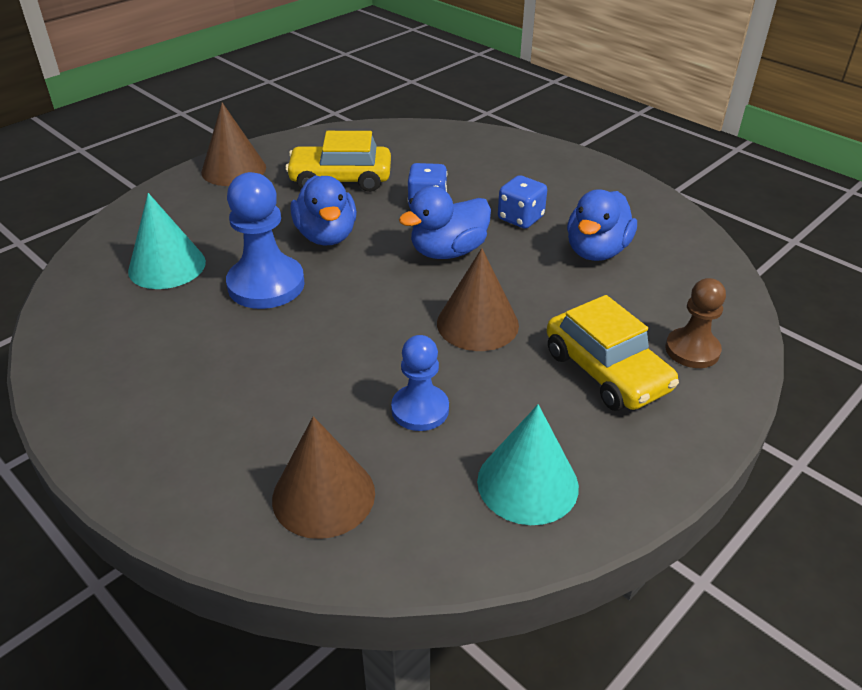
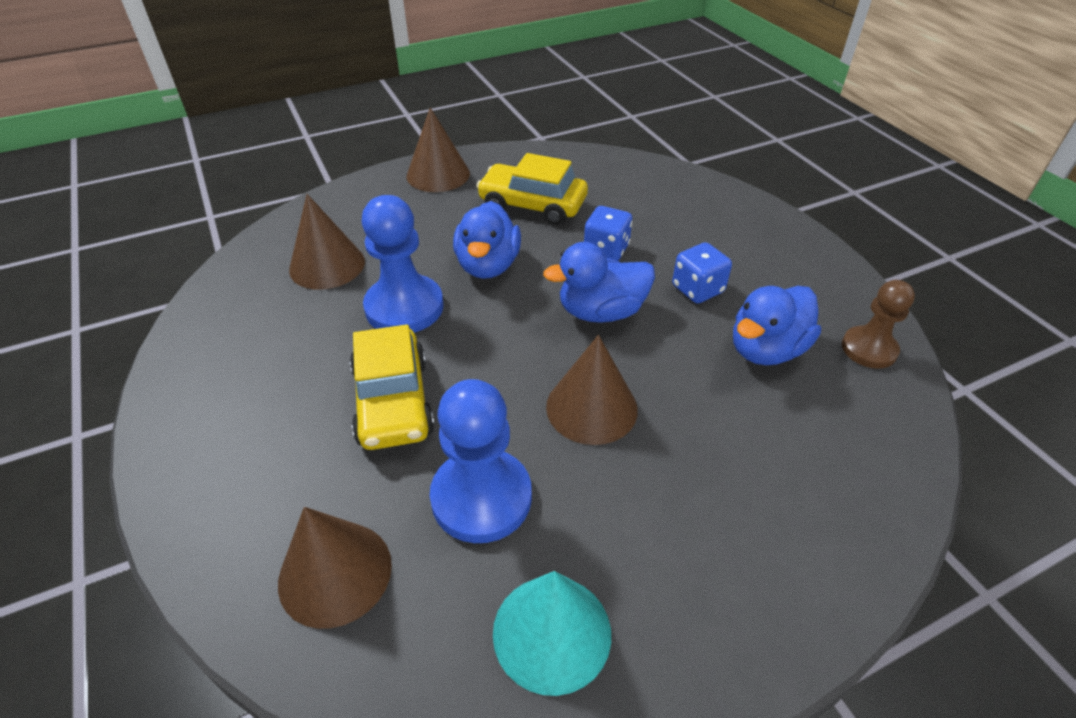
camera: 20 degrees right, 5 degrees up
turquoise cone [128,193,206,289] -> brown cone [289,194,365,290]
blue pawn [391,335,449,431] -> blue pawn [430,379,532,543], size x1.58
yellow car [547,295,679,411] -> yellow car moved to [350,325,435,450]
brown pawn [665,278,726,368] -> brown pawn moved to [842,280,915,369]

